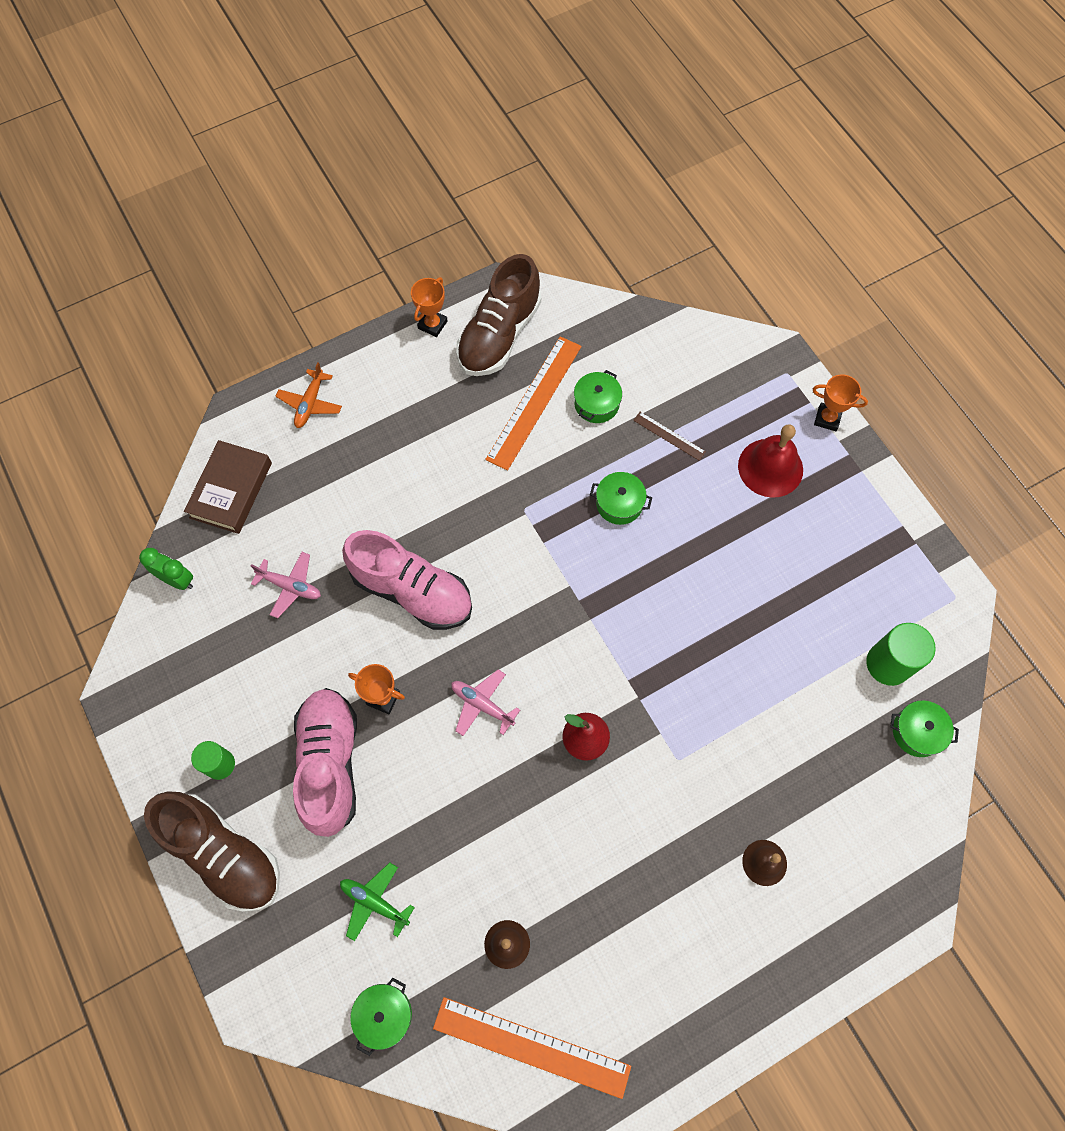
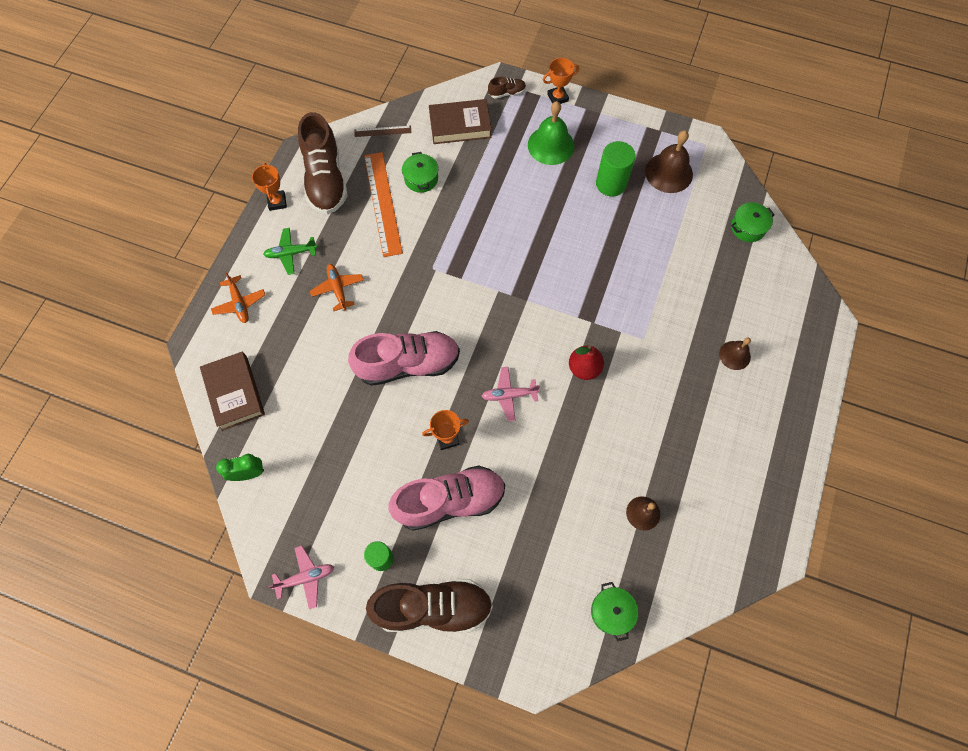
camera: 40 degrees left, 0 degrees up
pink plane [250,552,321,618] -> pink plane moved to [268,546,334,609]
pink shoe [293,688,357,837] -> pink shoe turned 120 degrees clockwise [389,465,505,531]
green plane [340,862,415,941] -> green plane moved to [263,228,317,275]
orange ruler [433,997,631,1099] -> none
green pot [590,472,652,525] -> none
brown ruler [633,412,706,461] -> brown ruler moved to [354,126,411,137]
red bell [738,424,803,498] -> green bell [528,101,575,165]
green cylinder [866,623,936,686] -> green cylinder moved to [596,141,635,197]
none -> orange plane [310,264,363,311]
none -> brown book [429,99,492,144]
none -> brown shoe [488,76,526,99]
none -> brown bell [645,130,693,193]

